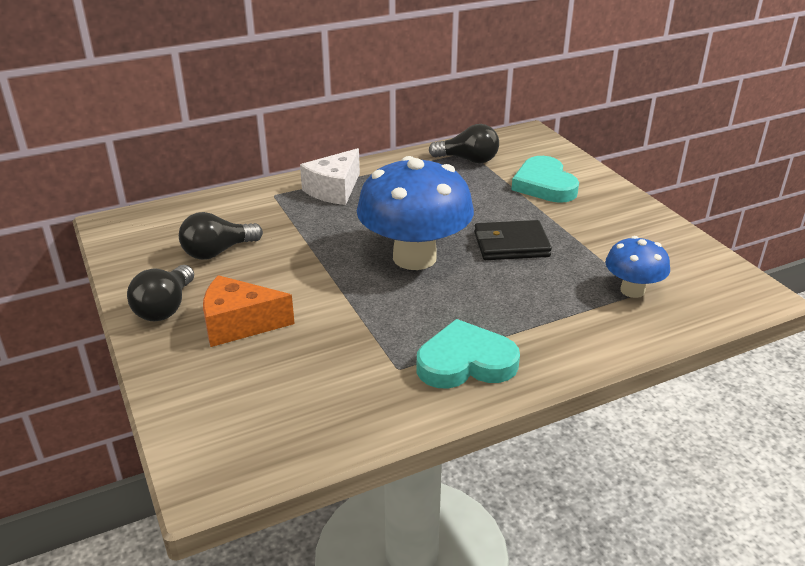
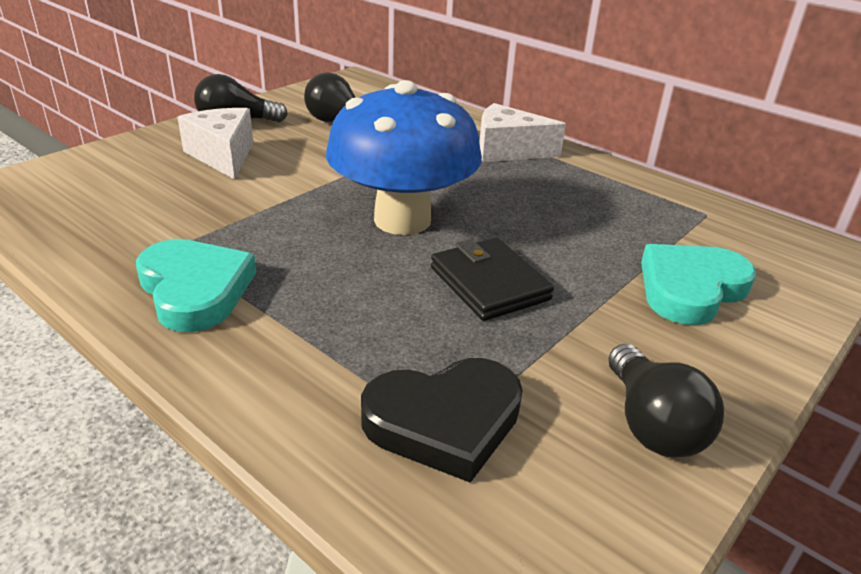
camera: 65 degrees right, 0 degrees up
orange cheese [203,275,295,347] -> white cheese [177,108,253,180]
black light bulb [429,124,499,164] -> black light bulb moved to [608,344,724,457]
blue mushroom [605,236,670,298] -> black heart [361,358,523,483]

